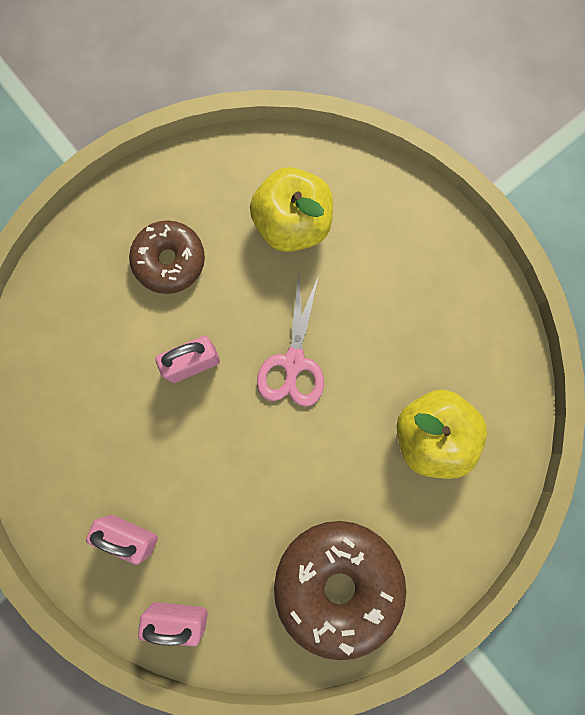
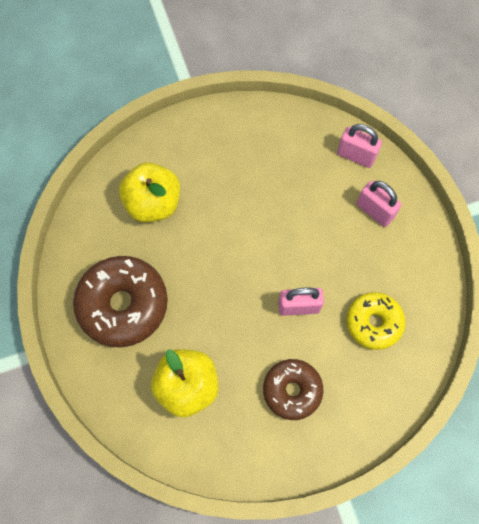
camera: 160 degrees left, 10 degrees down
pink scissors [257,275,324,407] -> none
brown donut [274,521,406,660] -> brown donut moved to [73,256,168,347]
none -> yellow donut [346,292,405,350]

